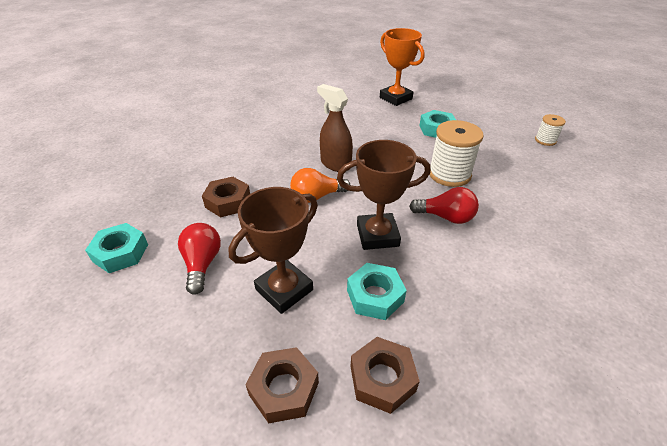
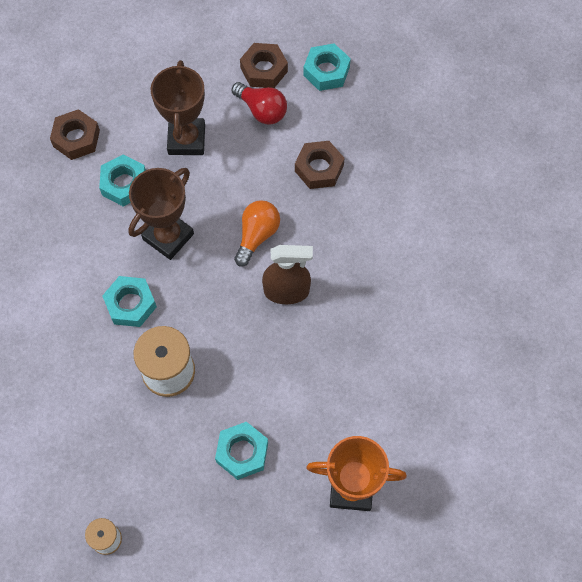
camera: 135 degrees right, 25 degrees up
brown nut [245,347,319,424] -> brown nut moved to [240,43,288,88]
red light bulb [409,187,479,224] -> turquoise nut [102,276,157,327]

